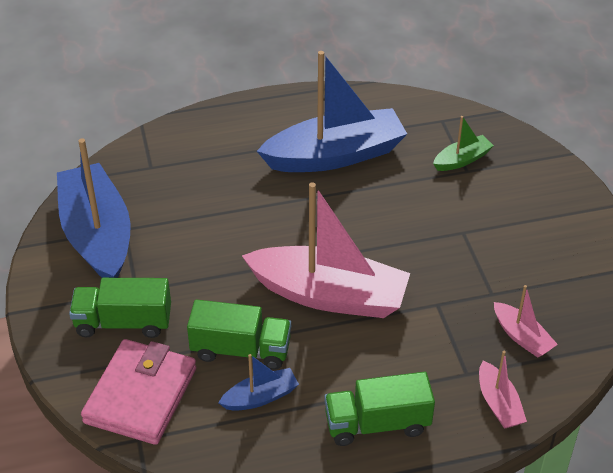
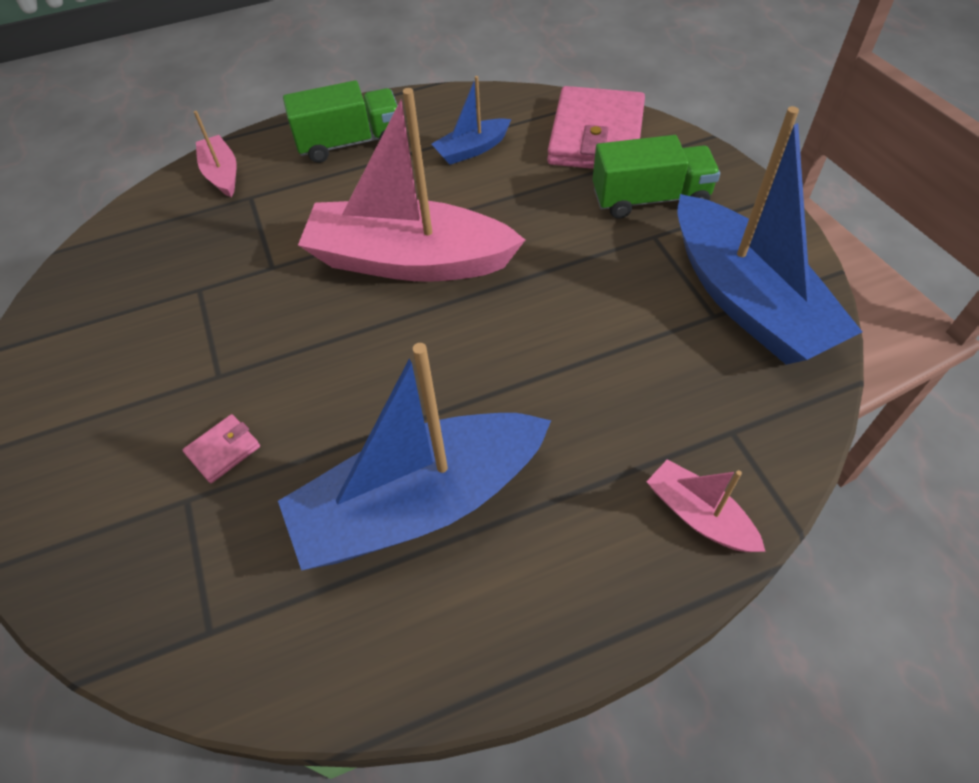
camera: 175 degrees right, 10 degrees up
green truck [187,299,291,370] -> none
green boat [433,116,494,171] -> none
pink boat [494,285,558,358] -> pink boat moved to [646,459,766,552]
none -> pink wallet [182,414,260,483]

